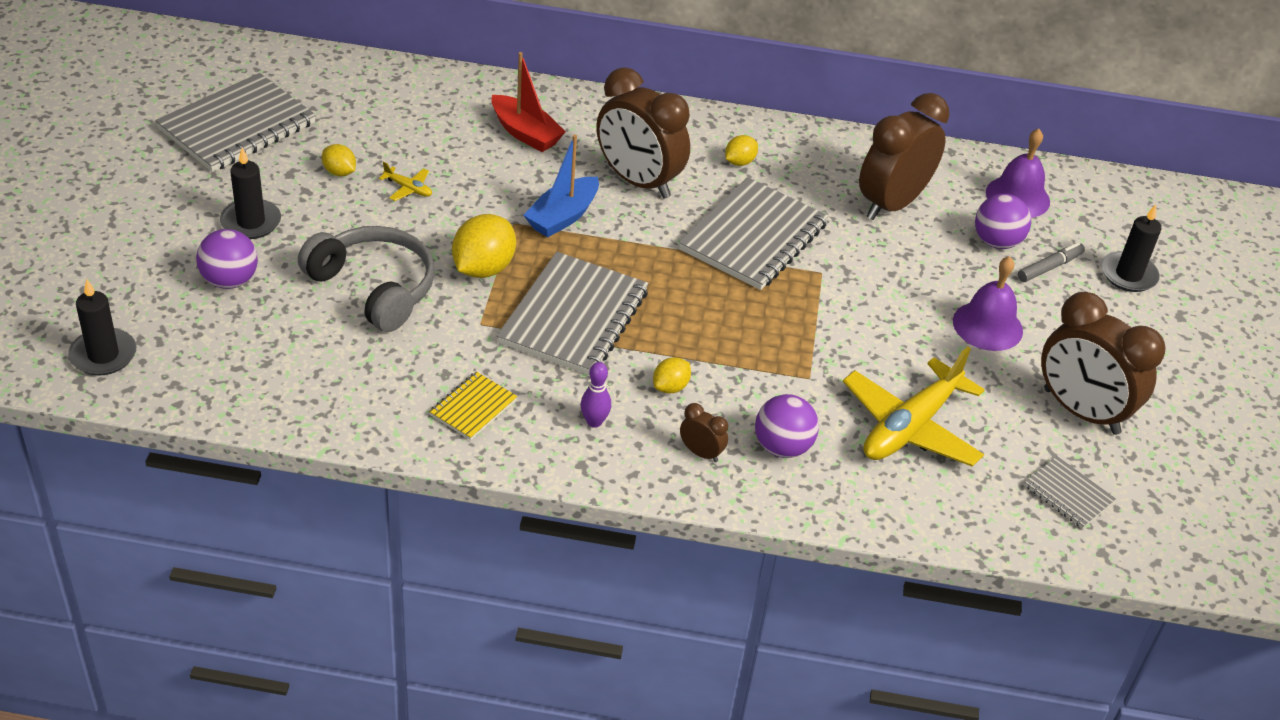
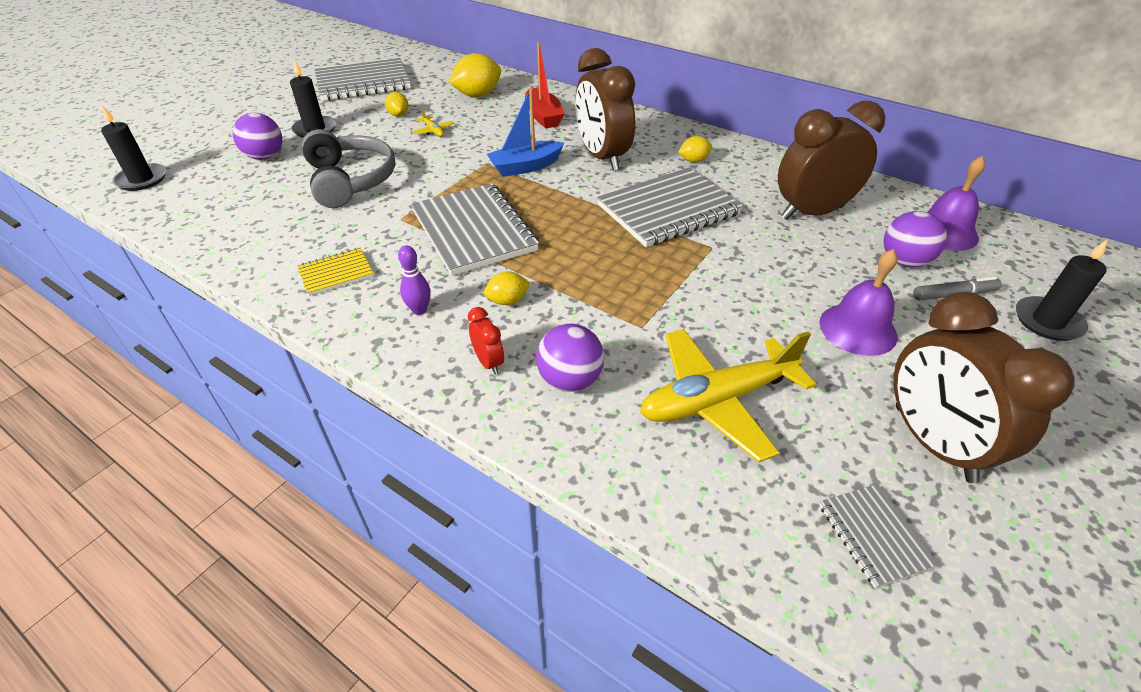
camera: 30 degrees right, 0 degrees up
yellow lemon [452,214,516,278] -> yellow lemon moved to [449,53,501,97]
grey notebook [497,252,649,375] -> grey notebook turned 75 degrees counterclockwise [411,183,539,276]
brown clock [680,403,728,462] -> red clock [468,307,504,375]

